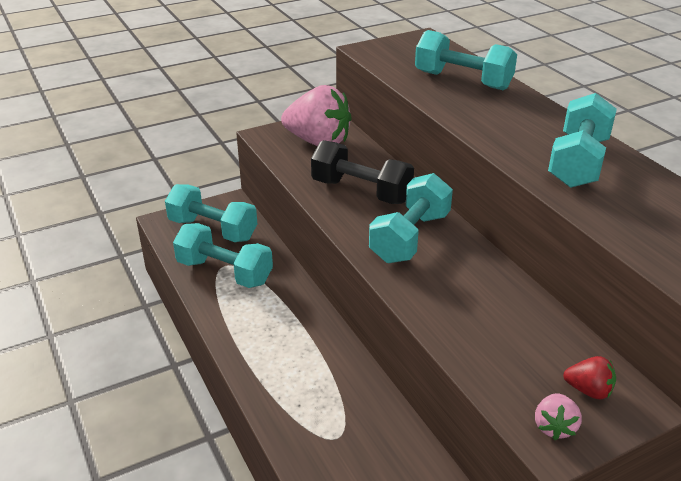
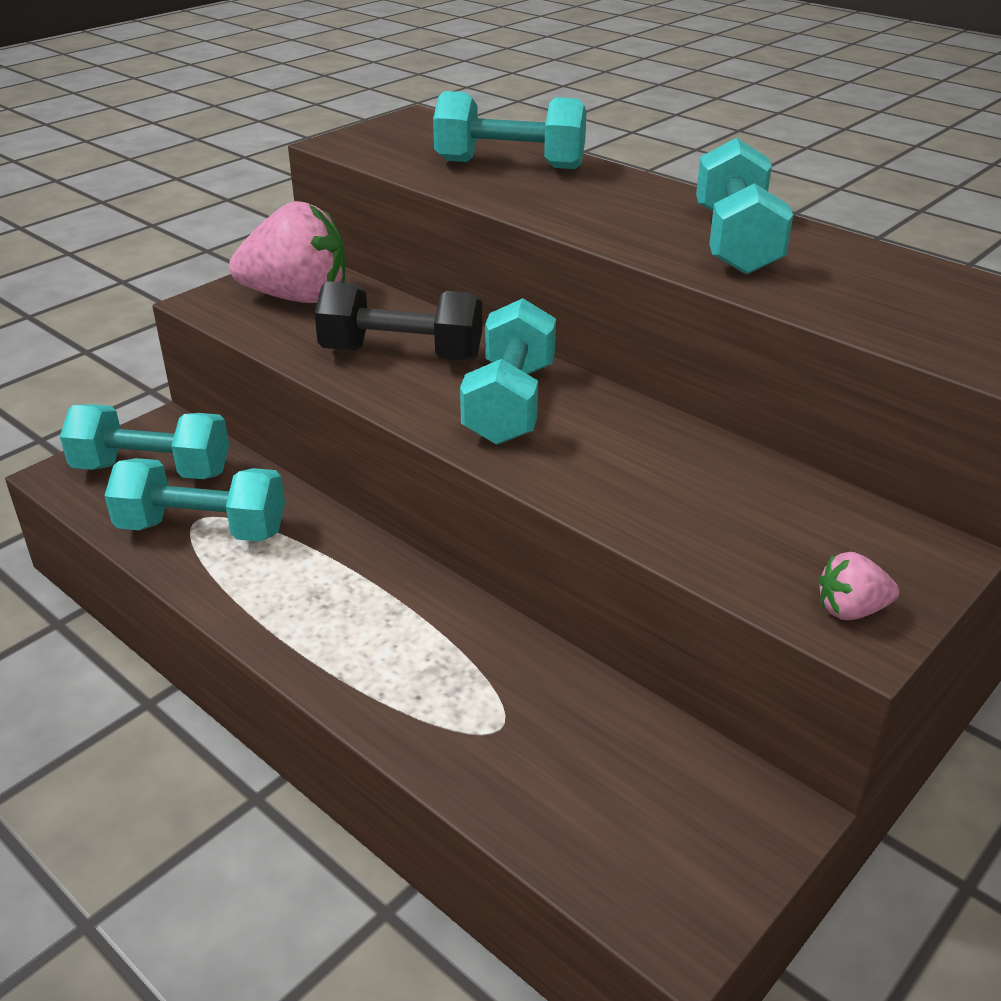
camera: 20 degrees left, 0 degrees up
pink strawberry [535,393,582,440] -> pink strawberry turned 90 degrees clockwise [819,552,899,620]
red strawberry [563,356,616,400] -> none

